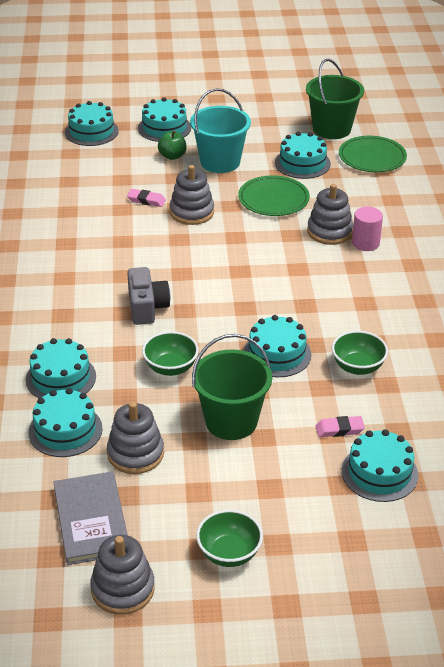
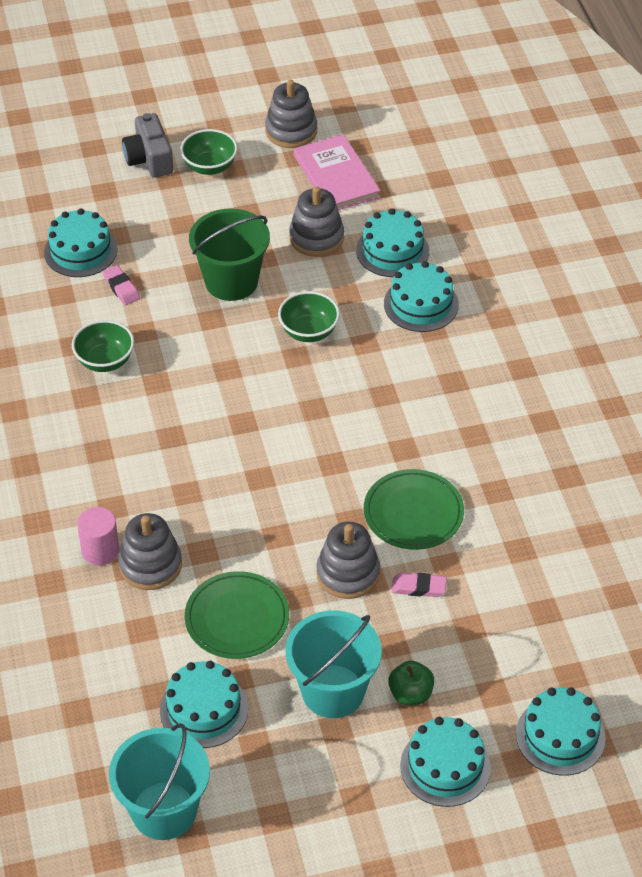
camera: 170 degrees right, 10 degrees up
grey book [54,471,128,565] -> pink book [294,134,380,210]
grey camera [127,267,170,325] -> grey camera moved to [122,113,173,178]
turquoise cake [243,315,311,377] -> none
green bucket [306,59,364,139] -> turquoise bucket [109,723,210,840]
pink eraser [316,416,365,437] -> pink eraser turned 75 degrees clockwise [102,265,140,305]
green plate [339,136,407,172] -> green plate moved to [364,469,464,550]

